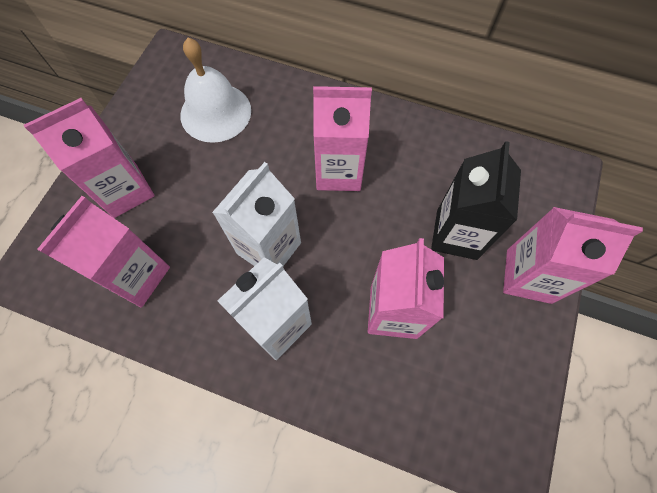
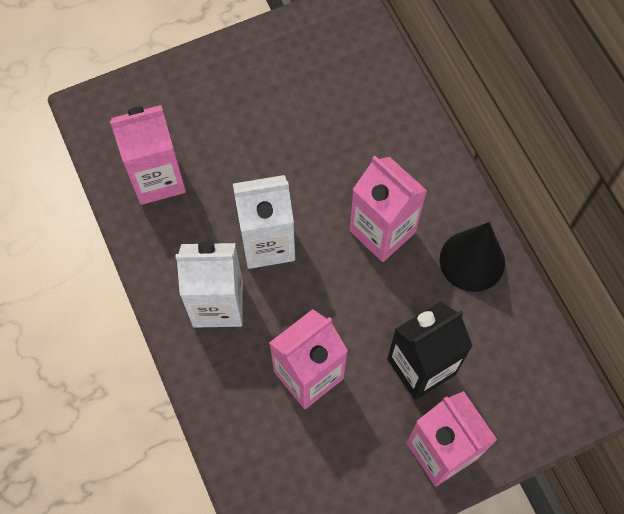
camera: 45 degrees right, 0 degrees up
pink carton [24,98,155,218] -> none
white bell [180,38,251,143] -> none
none -> black cone [440,222,505,292]

